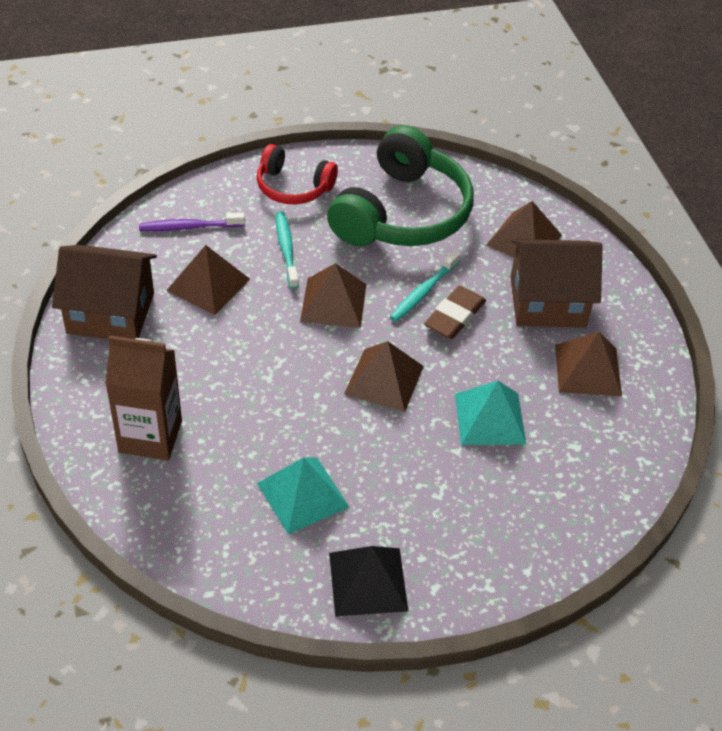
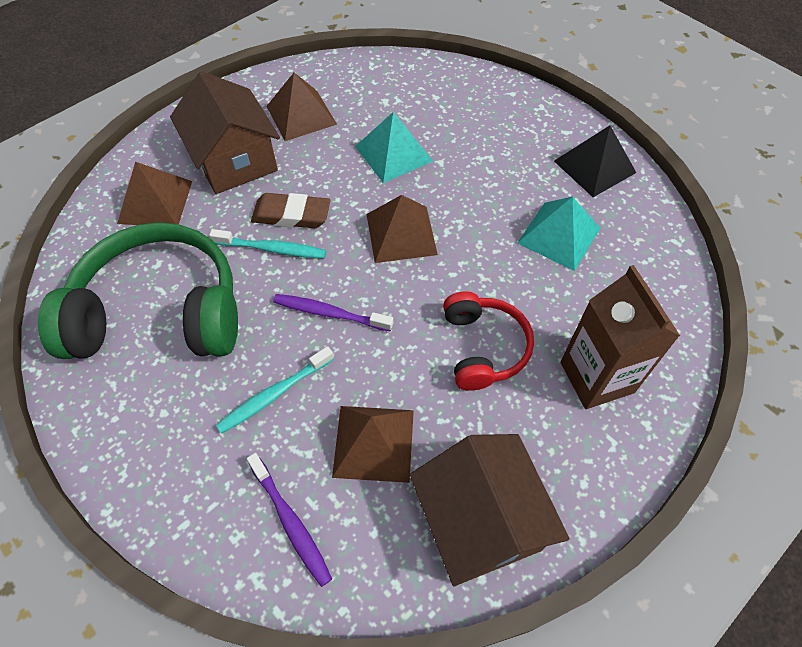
camera: 115 degrees left, 10 degrees up
red headphones [257,144,338,205] -> red headphones moved to [443,292,534,391]
brown pyramid [300,263,366,328] -> purple toothbrush [273,294,393,332]

